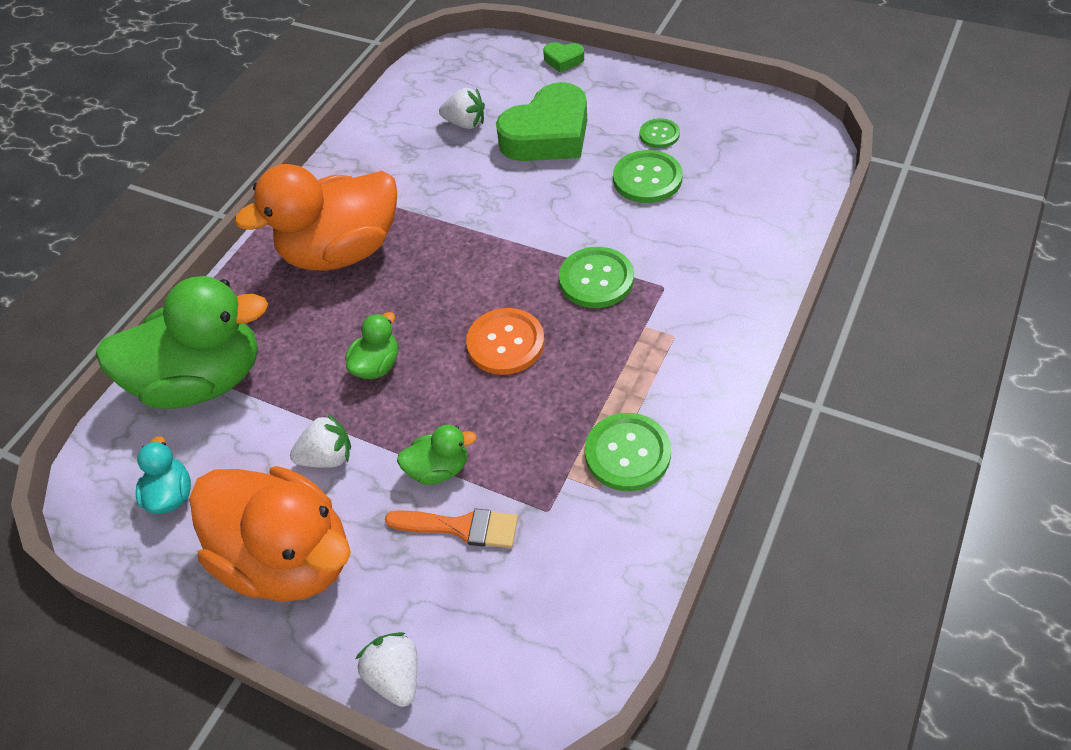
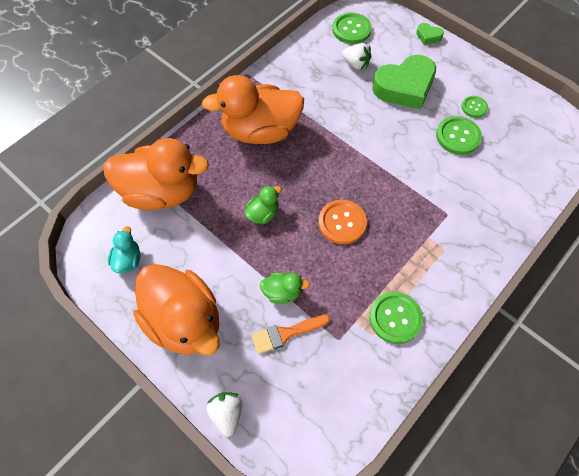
camera: 10 degrees right, 10 degrees up
green duck [96,276,268,409] -> orange duck [103,138,209,210]
white strawberry [290,413,351,468] -> none
orange brush [385,509,518,548] -> orange brush turned 135 degrees clockwise [252,314,330,354]
green button [559,247,634,308] -> green button moved to [332,13,372,44]

